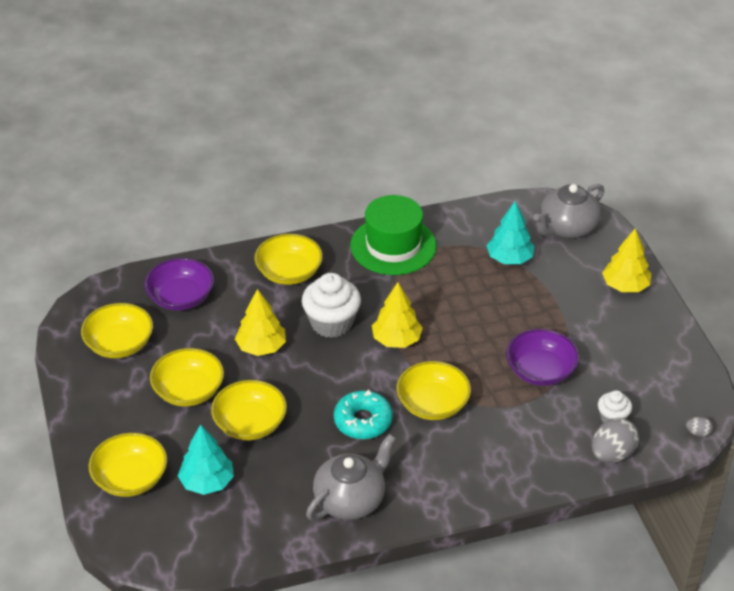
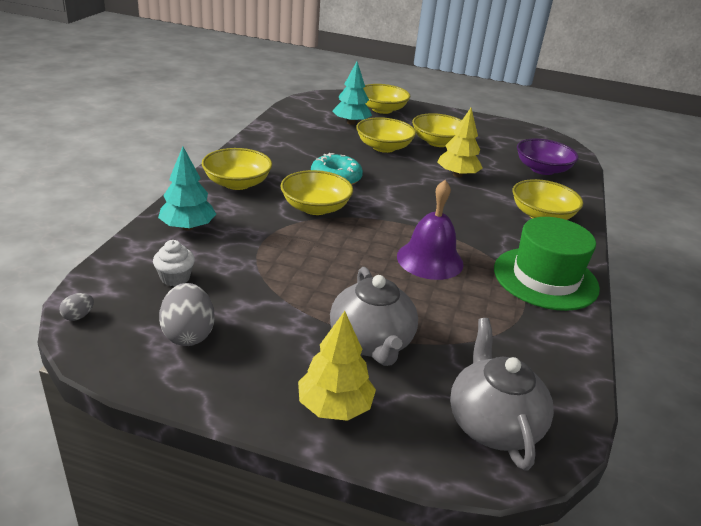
camera: 120 degrees right, 10 degrees down
yellow bowl [81,303,153,358] -> yellow bowl moved to [202,148,272,190]
white cupcake [302,273,361,338] -> none
grey teapot [306,434,396,520] -> grey teapot moved to [330,267,418,366]
yellow tree [372,282,423,348] -> none
turquoise tree [486,201,535,264] -> turquoise tree moved to [158,147,216,231]
purple bowl [506,329,579,386] -> none
grey egg [592,418,639,463] -> grey egg moved to [159,283,215,346]
none -> purple bell [397,180,464,280]

